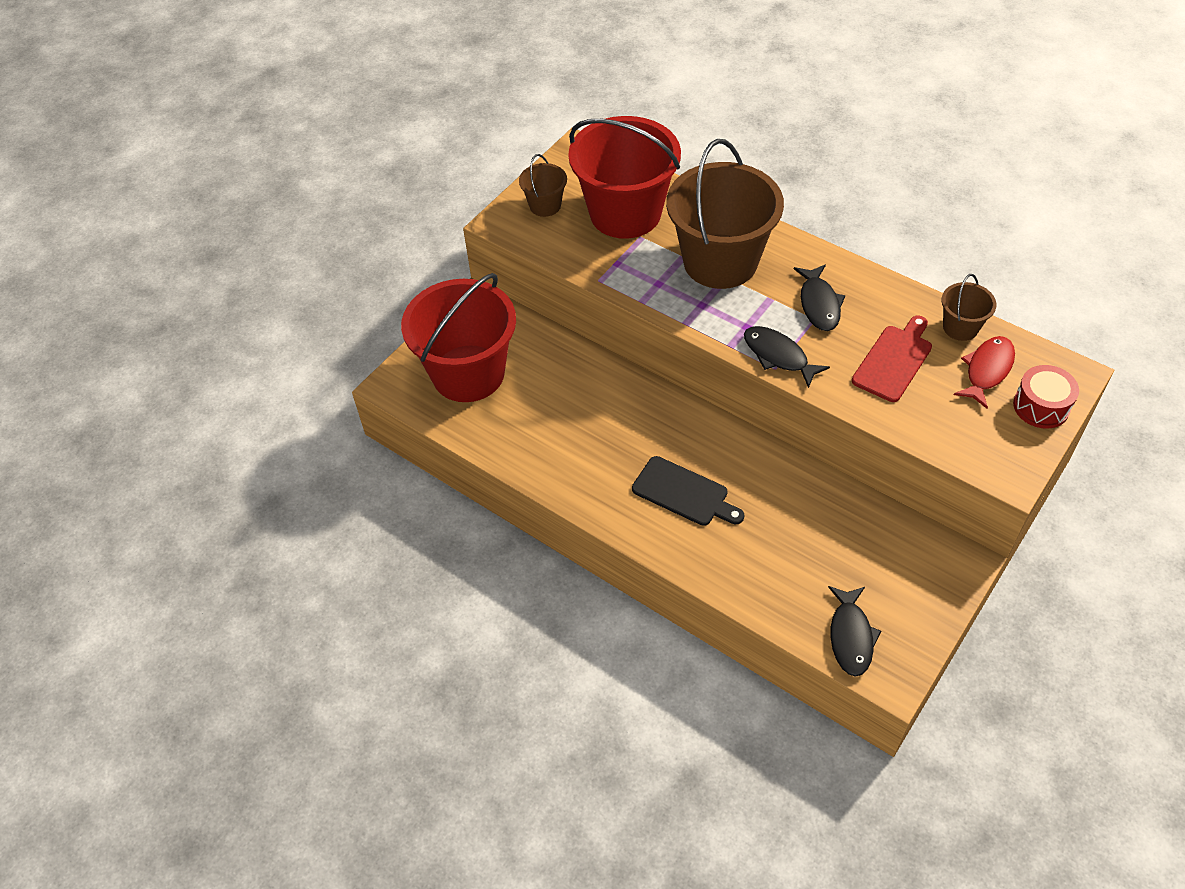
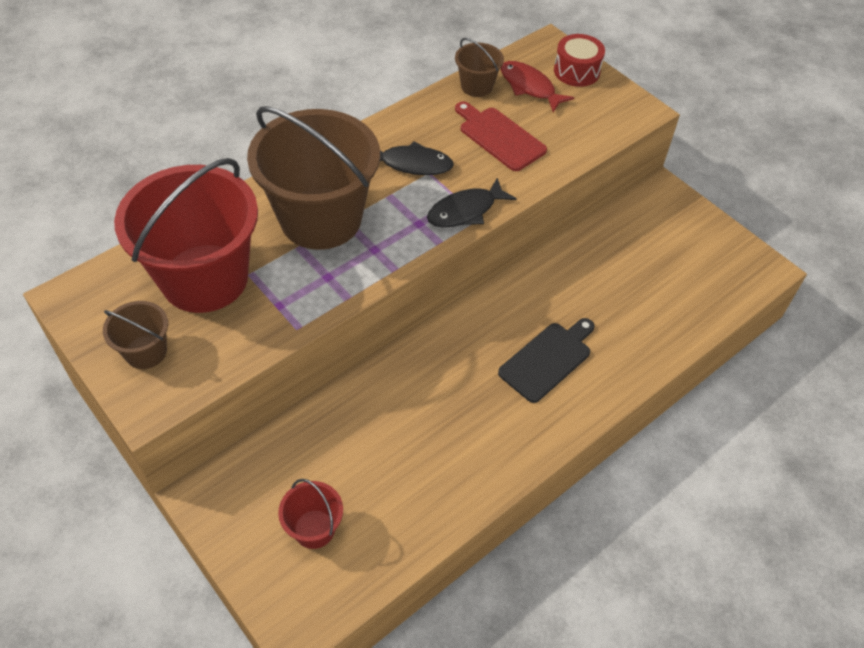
camera: 80 degrees left, 0 degrees up
red bucket [401,273,516,402] -> red bucket [278,479,343,549], size x0.45
black fish [828,586,882,677] -> none

